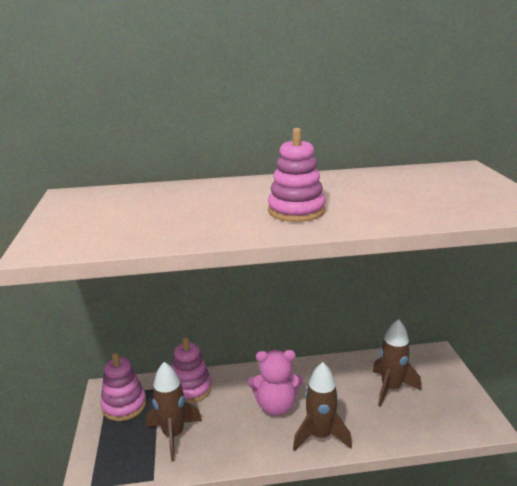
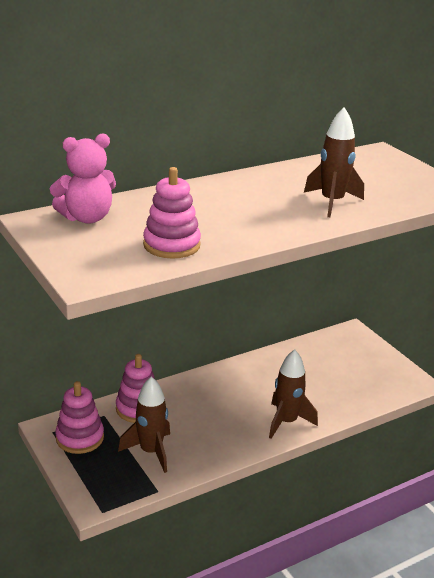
camera: 25 degrees left, 5 degrees up
pink teddy bear [248,350,303,416] -> pink teddy bear moved to [50,133,116,224]
pink stacking toy [268,128,325,222] -> pink stacking toy moved to [143,167,201,259]
brown rocket [373,319,421,407] -> brown rocket moved to [304,108,364,218]

